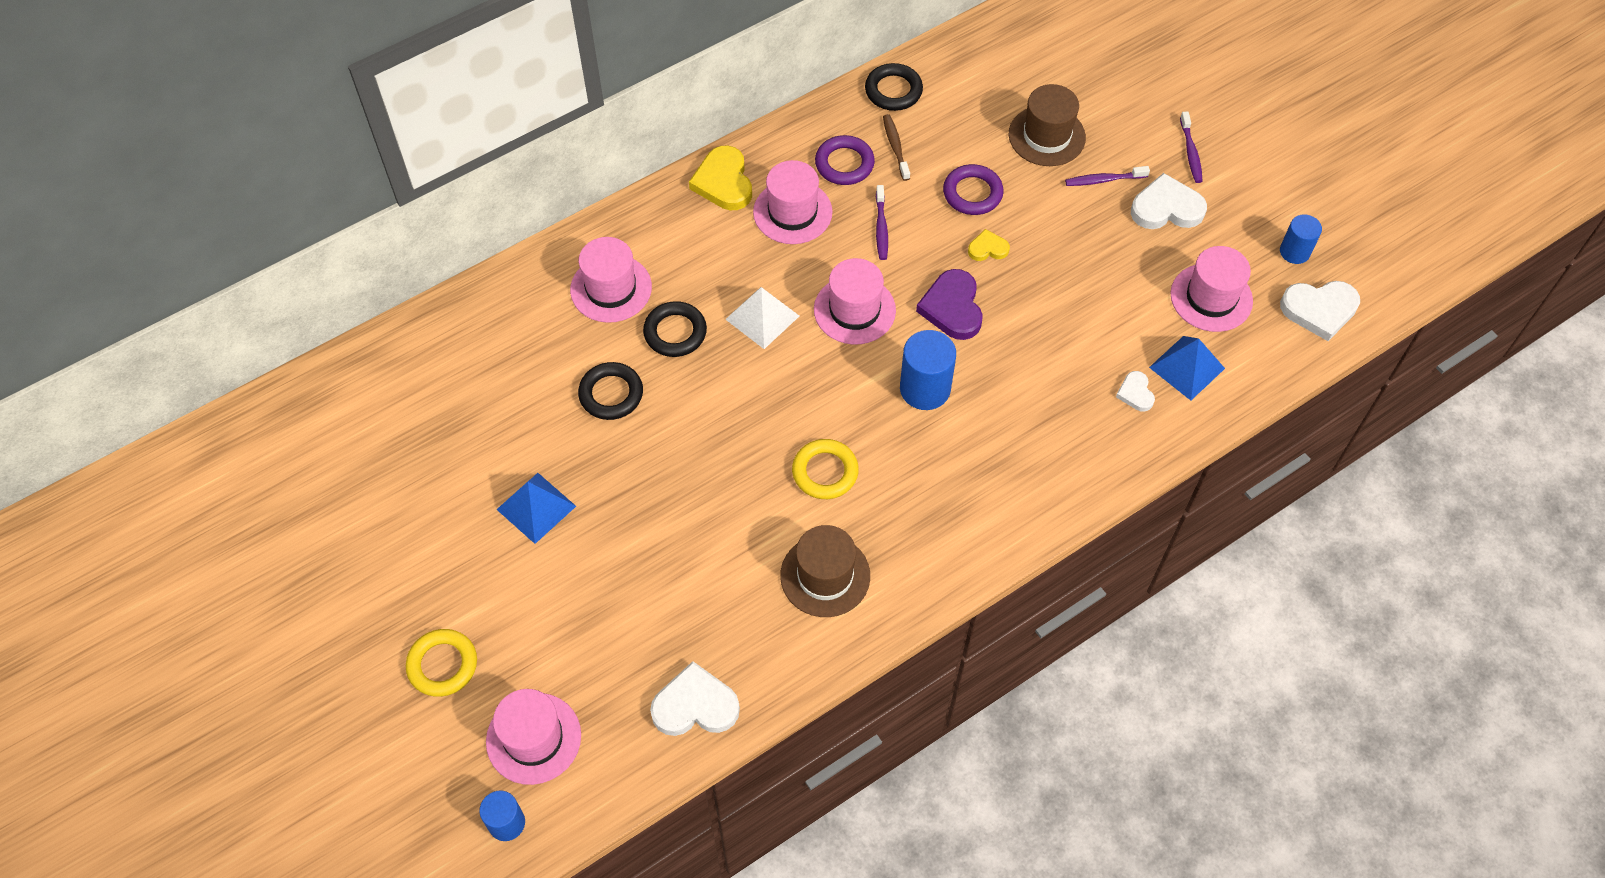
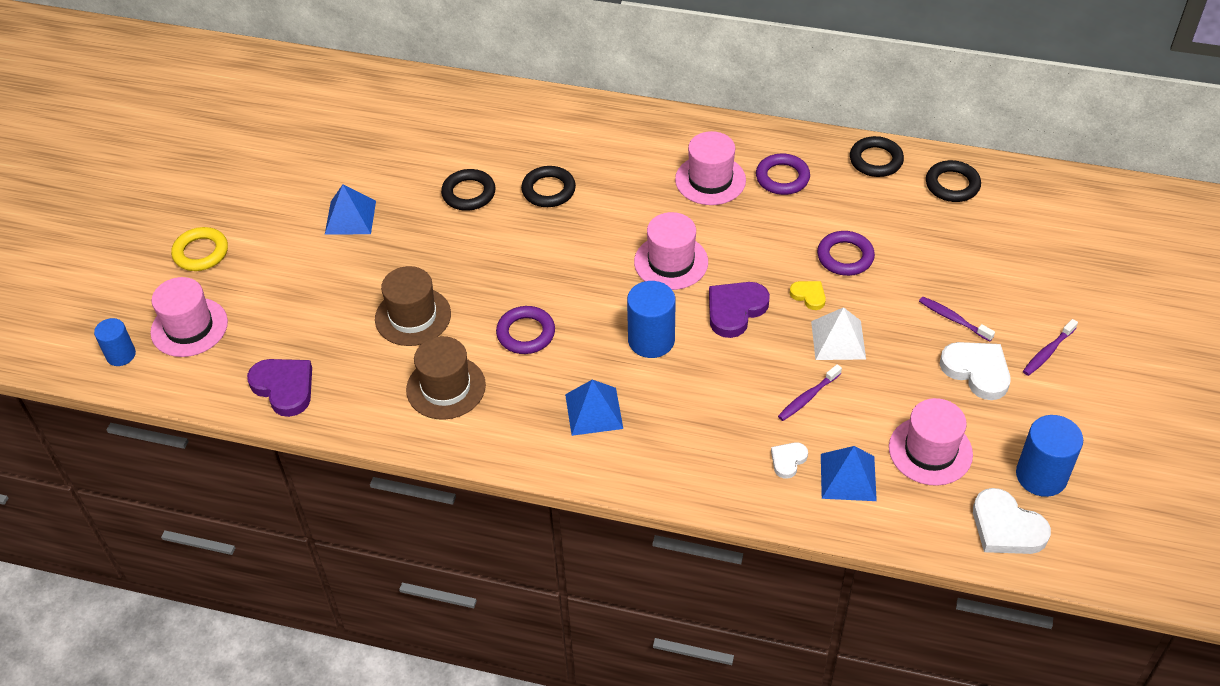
camera: 50 degrees right, 10 degrees down
pink hat [570,237,652,323] -> none
white heart [650,661,740,736] -> purple heart [247,359,312,417]
yellow heart [689,146,752,210] -> none
white pyramid [725,287,799,349] -> white pyramid moved to [811,307,866,360]
yellow ring [792,439,859,499] -> purple ring [496,306,555,354]
purple toothbrush [876,185,888,260] -> purple toothbrush moved to [778,364,842,421]
brown toothbrush [883,114,910,181] -> none
brown hat [1009,84,1086,166] -> brown hat moved to [375,266,451,346]
blue cylinder [1280,214,1322,264] -> blue cylinder [1016,415,1083,497], size x1.59
none -> blue pyramid [565,380,623,436]
none -> black ring [926,160,981,202]

